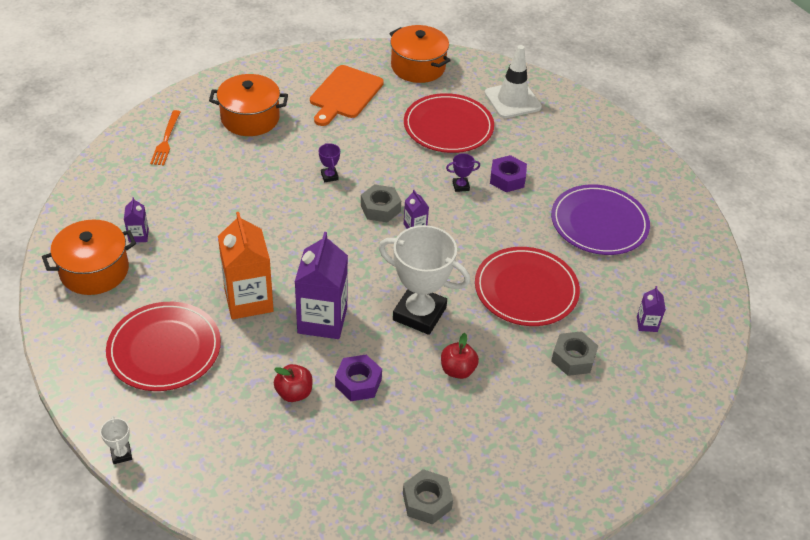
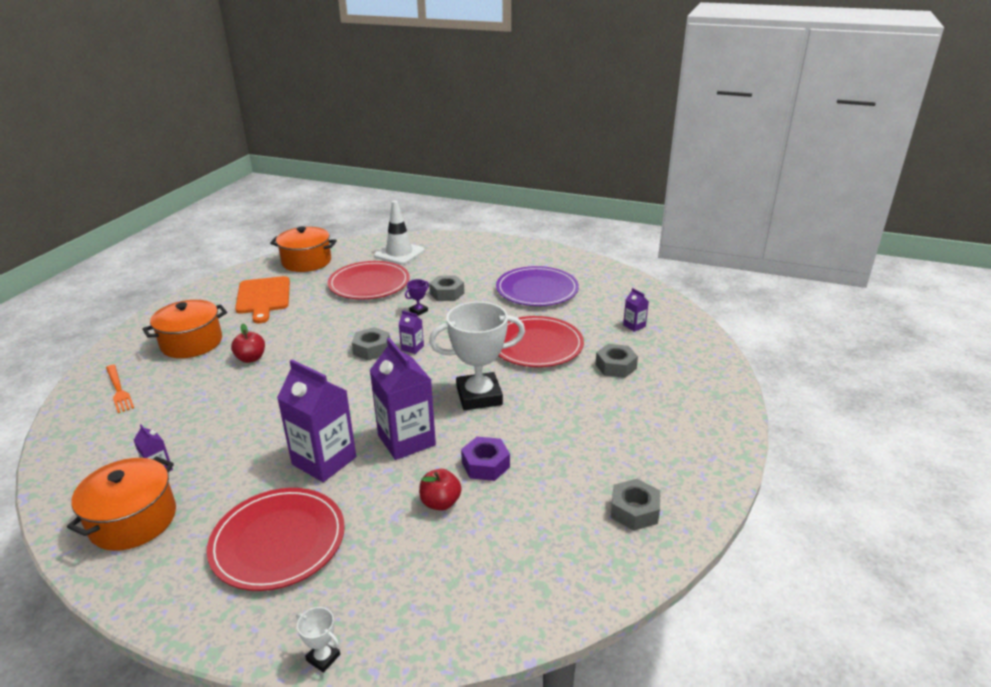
camera: 35 degrees left, 15 degrees down
orange carton [218,212,274,319] -> purple carton [277,360,356,482]
purple trophy [319,143,340,182] -> none
red apple [441,333,479,379] -> red apple moved to [231,324,265,363]
purple nut [490,155,527,192] -> grey nut [429,275,464,301]

